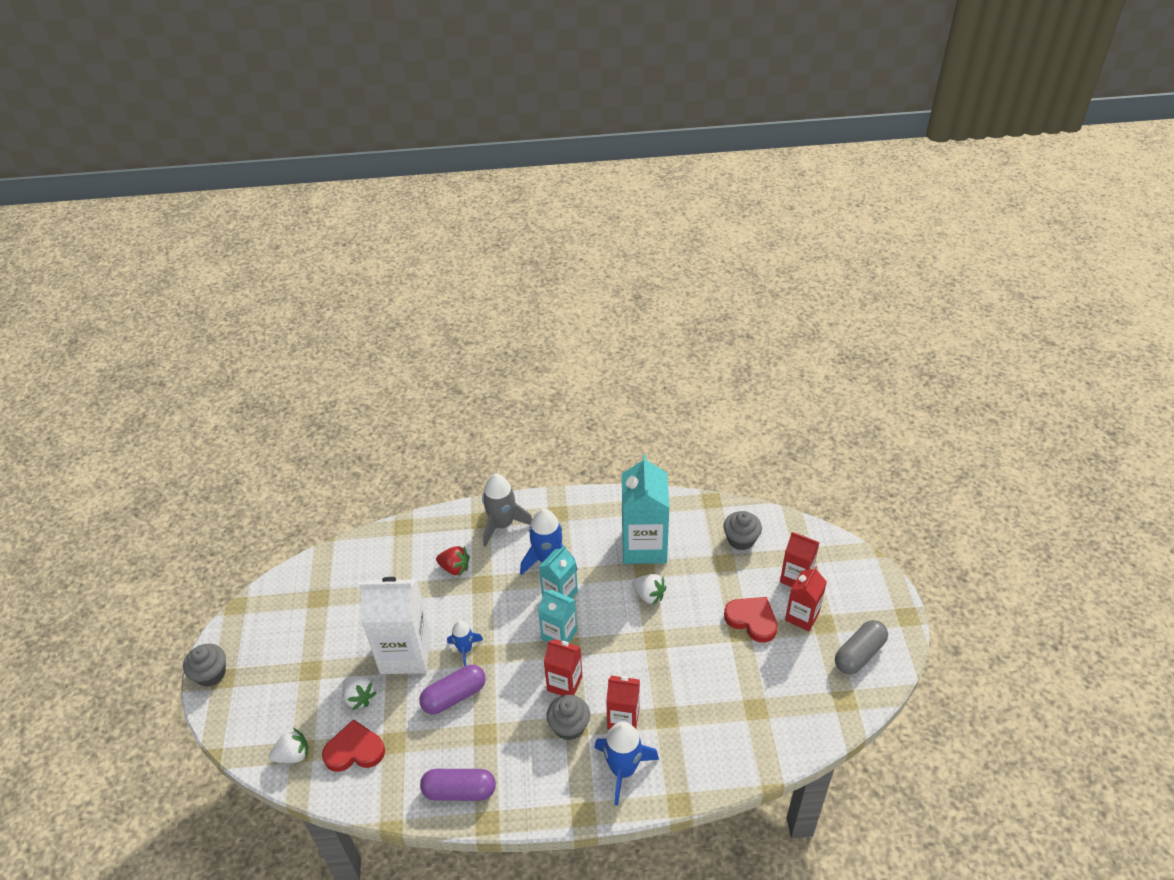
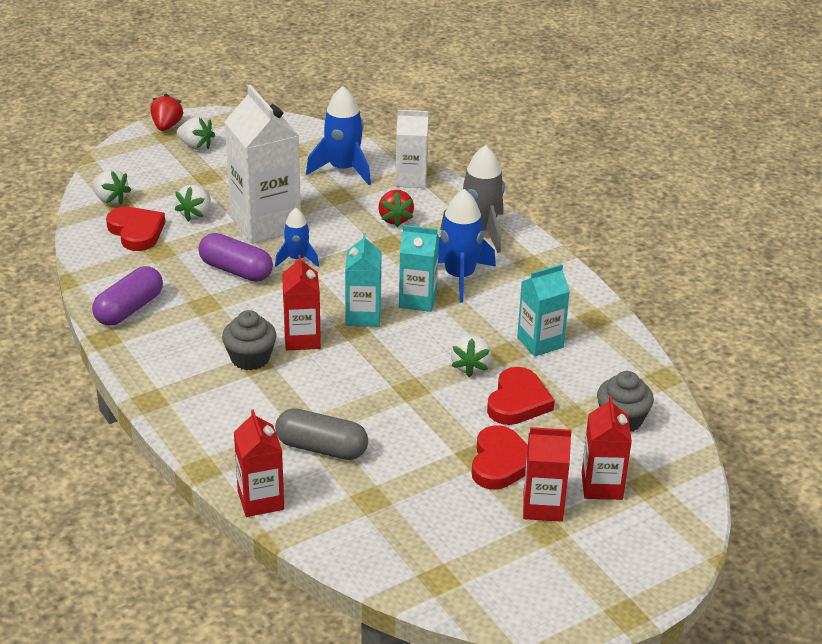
camera: 60 degrees right, 10 degrees down
grey cupcake [183,644,226,687] -> red strawberry [151,94,183,131]
purple capsule [420,769,496,801] -> purple capsule turned 60 degrees clockwise [92,266,163,326]
blue rocket [594,721,659,806] -> blue rocket moved to [306,86,371,185]
red carton [606,676,640,730] -> red carton moved to [234,409,284,517]
turquoise carton [622,454,669,564] -> turquoise carton [517,264,570,357], size x0.57
grey capsule [835,620,888,674] -> grey capsule moved to [275,408,368,460]
none -> white strawberry [177,117,215,150]
none -> white carton [396,110,429,188]
none -> red heart [487,367,555,425]

